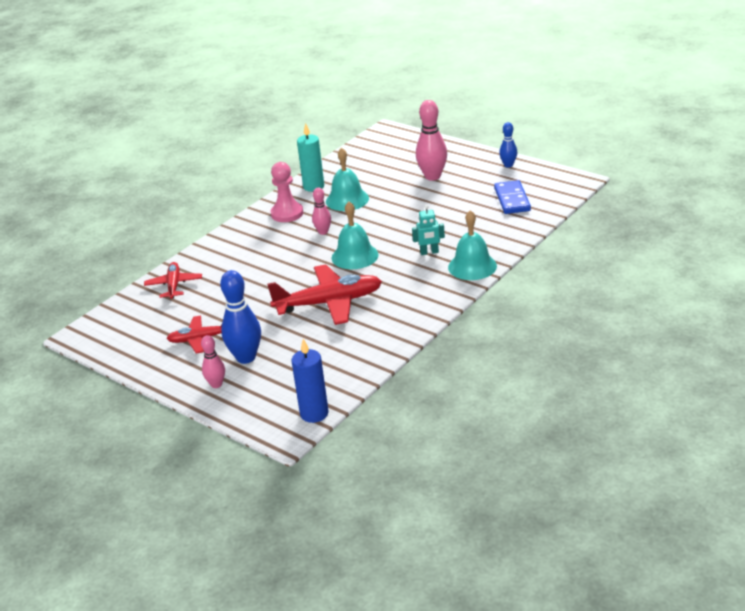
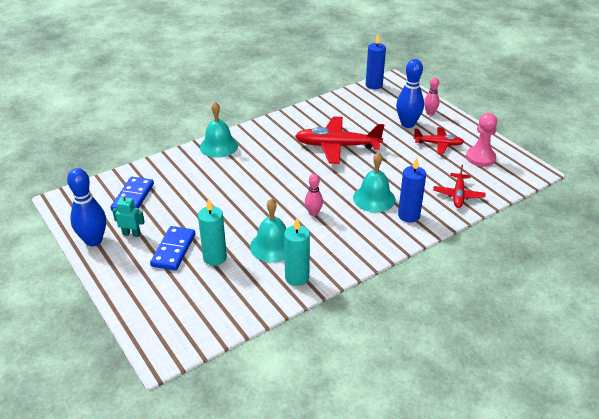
camera: 165 degrees left, 5 degrees up
pink pawn [271,162,303,222] -> pink pawn moved to [466,113,497,167]
turquoise bell [331,202,379,269] -> turquoise bell moved to [353,152,396,212]
turquoise robot [412,205,445,255] -> turquoise robot moved to [112,193,145,237]
pink bowling pin [416,100,447,181] -> blue domino [150,226,195,271]
blue bowling pin [499,122,517,168] -> blue bowling pin [67,168,106,246], size x1.75
none -> turquoise candle [198,198,227,266]
none -> blue candle [398,157,426,223]

